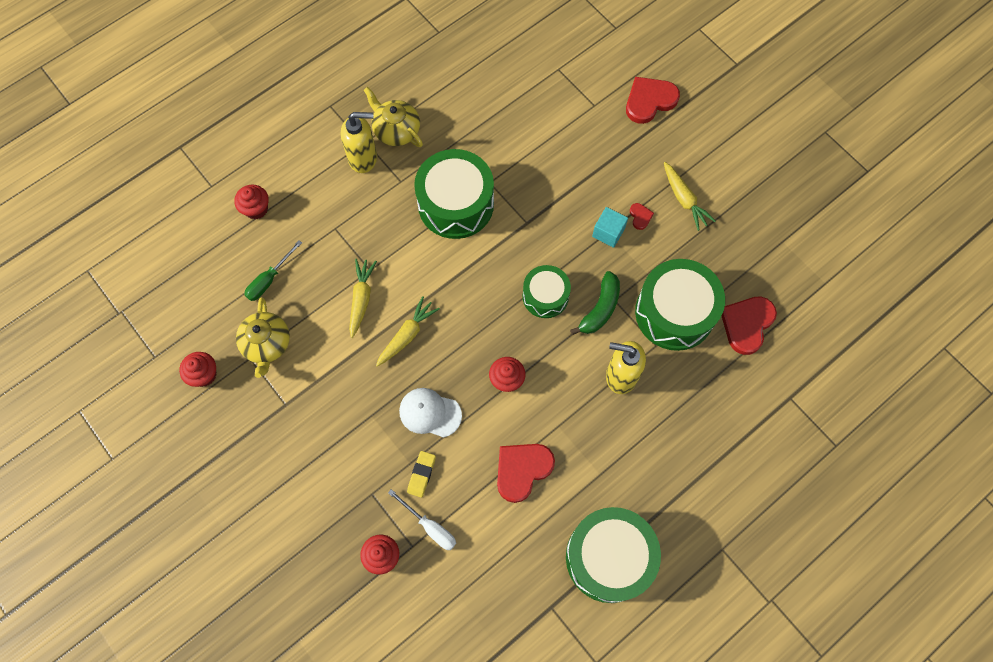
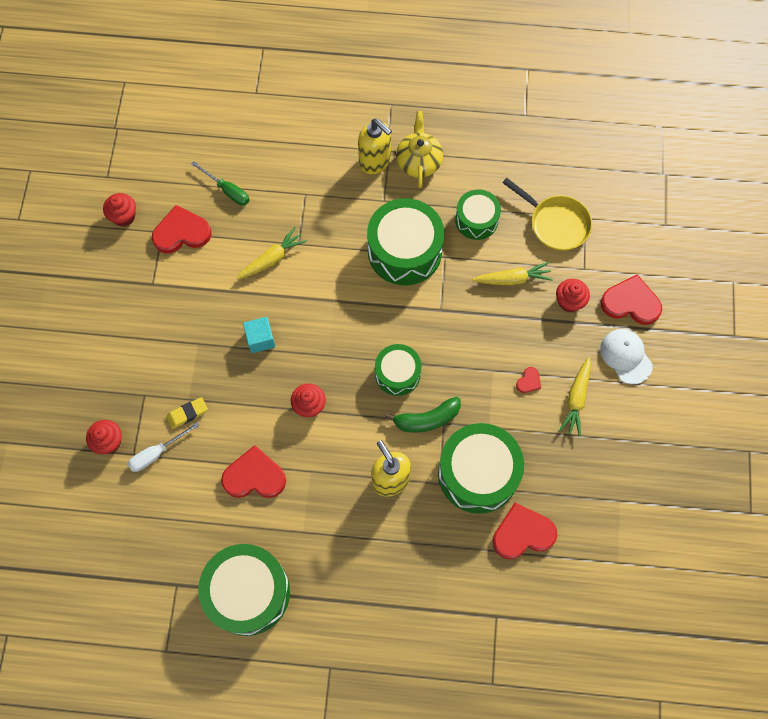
camera: 45 degrees right, 0 degrees up
red cupcake [234,185,269,219] -> red cupcake moved to [556,279,590,312]
yellow teapot [236,298,290,378] -> red heart [152,205,211,253]
green screwdriver [245,240,302,301] -> green screwdriver turned 135 degrees counterclockwise [191,161,249,206]
yellow carrot [376,296,440,367] -> yellow carrot moved to [472,262,553,285]
white screwdriver [388,489,456,550] -> white screwdriver turned 60 degrees clockwise [128,422,200,472]
white cap [399,388,462,438] -> white cap moved to [600,329,653,384]
turquoise cube [592,207,628,248] -> turquoise cube moved to [243,317,275,353]
none -> green drum [455,189,501,240]
none -> yellow pan [503,178,592,251]

